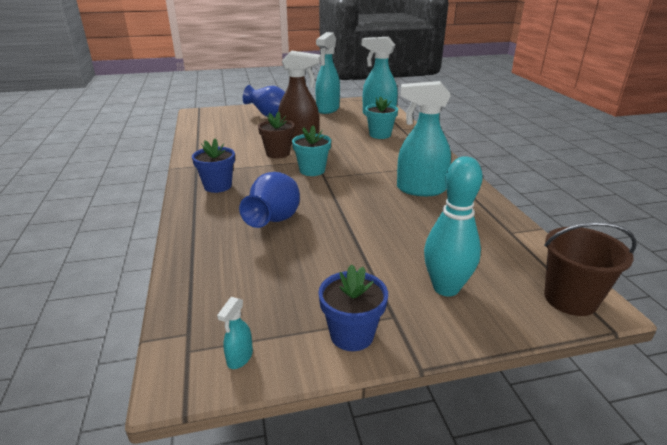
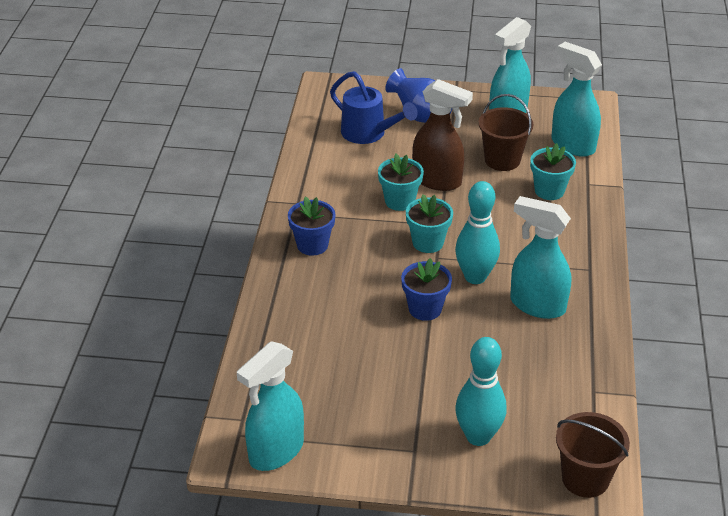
camera: 20 degrees right, 10 degrees up
turquoise spray bottle [217,297,253,369] -> turquoise spray bottle [237,341,304,471], size x2.40
blue vase [239,172,300,228] -> none
brown flower pot [258,111,294,159] -> turquoise flower pot [378,154,424,211]
blue flower pot [318,264,388,351] -> blue flower pot moved to [401,258,452,321]
none -> blue watering can [330,71,418,144]
none -> turquoise bowling pin [455,181,500,284]
none -> brown bucket [478,94,533,171]

